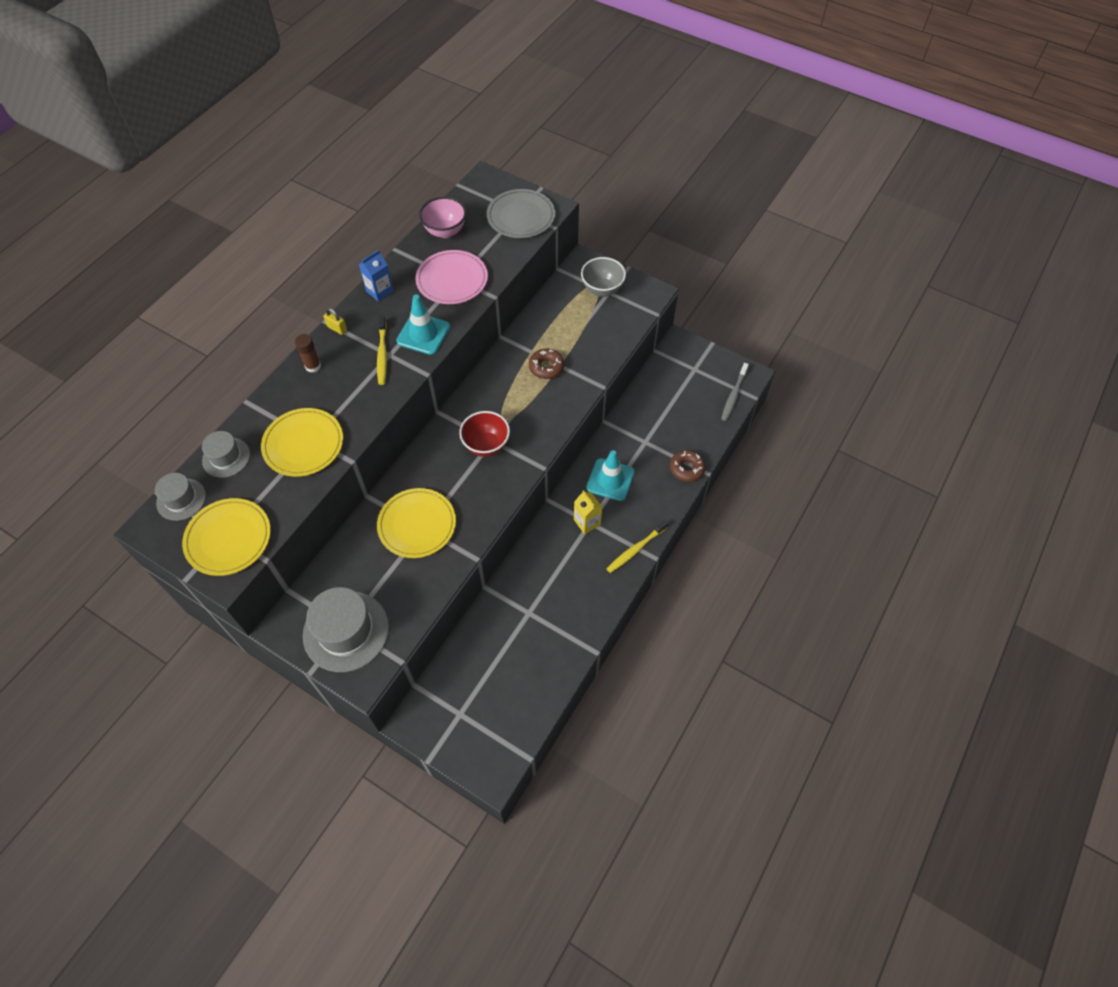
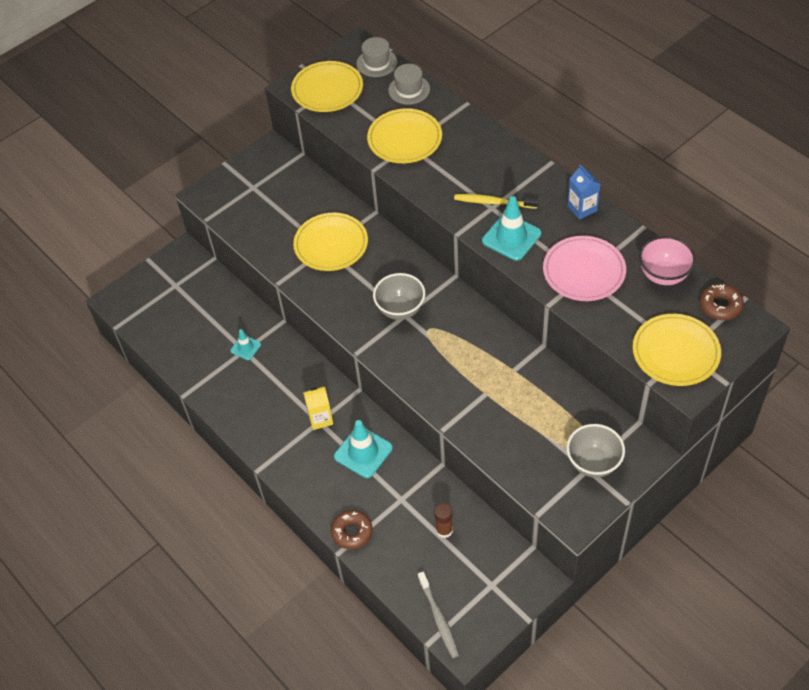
camera: 110 degrees right, 5 degrees down
brown glue stick [295,334,321,373] -> brown glue stick moved to [434,503,453,538]
grey hat [303,587,389,672] -> none
yellow padlock [323,308,347,335] -> none
red bowl [459,411,510,457] -> grey bowl [373,273,425,320]
grey plate [487,189,555,238] -> yellow plate [633,314,721,386]
brown donut [529,349,565,379] -> brown donut moved to [700,284,744,320]
yellow toothbrush [607,520,668,573] -> none
grey toothbrush [721,363,749,421] -> grey toothbrush turned 150 degrees counterclockwise [418,571,459,658]
none -> turquoise traffic cone [230,329,261,360]

